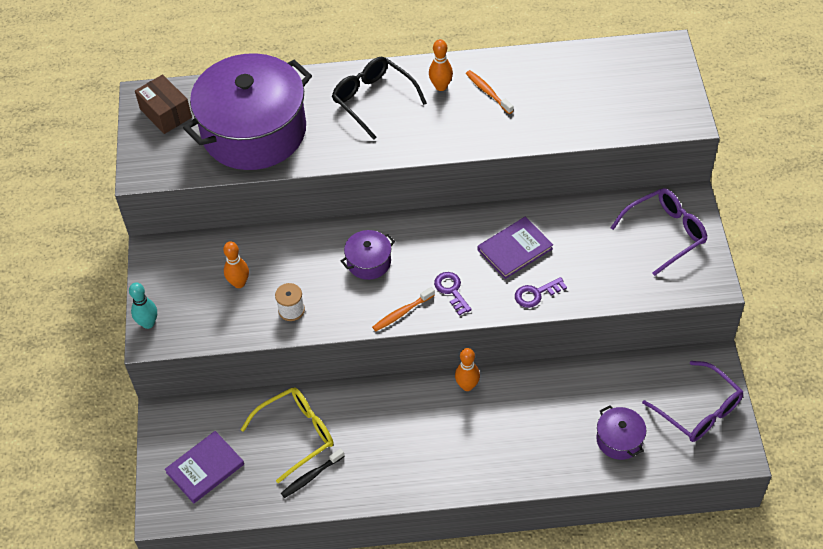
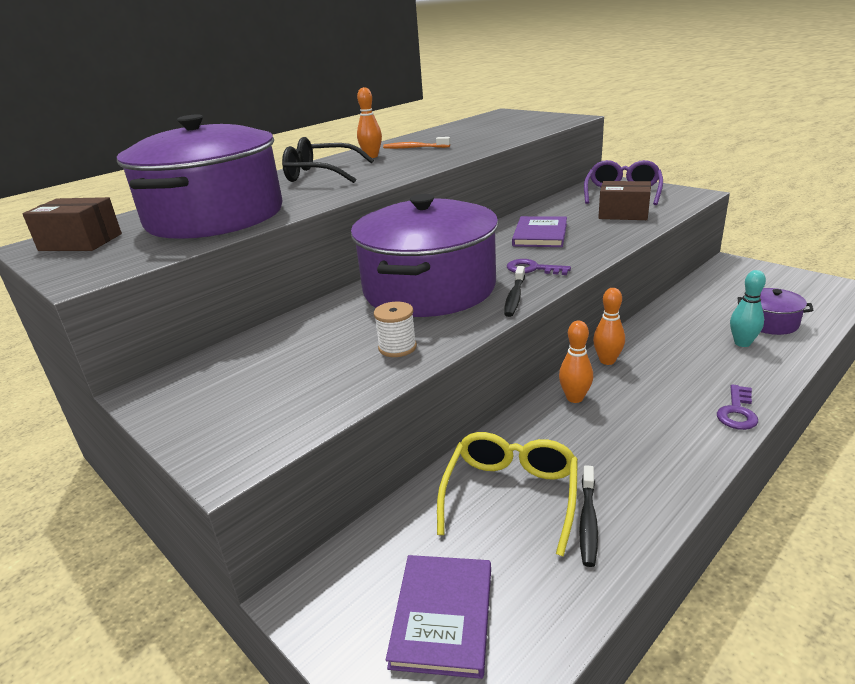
camera: 40 degrees left, 25 degrees down
turquoise bowling pin [129,282,157,329] -> turquoise bowling pin moved to [730,270,766,347]
orange bowling pin [223,241,249,288] -> orange bowling pin moved to [559,320,593,403]
purple pot [341,230,395,280] -> purple pot [351,194,499,317], size x2.40
orange toothbrush [372,287,435,331] -> black toothbrush [504,266,525,317]
purple key [515,277,567,308] -> purple key moved to [717,384,758,430]
purple glasses [642,361,744,442] -> none
none -> brown box [598,181,651,220]

